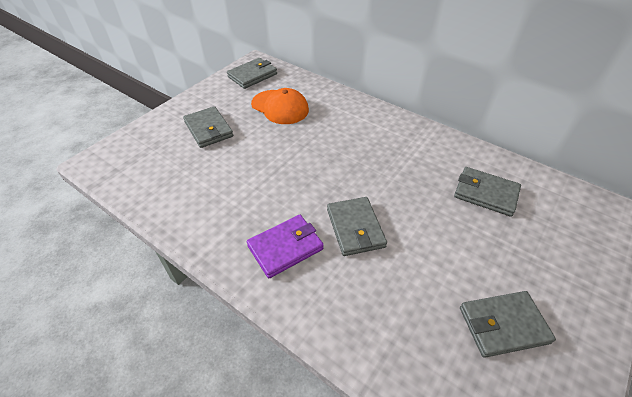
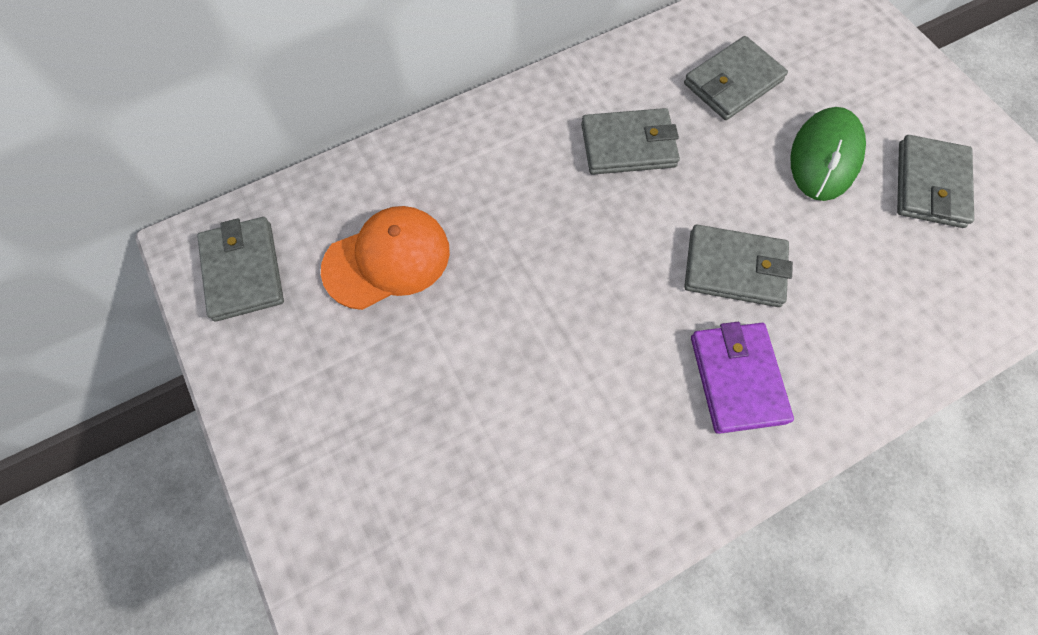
camera: 65 degrees left, 20 degrees up
grey wallet [183,106,233,148] -> grey wallet moved to [581,108,680,175]
none -> green mouse [790,107,866,201]

